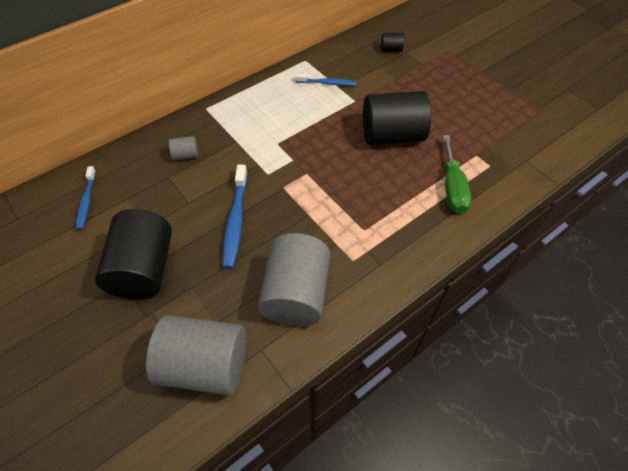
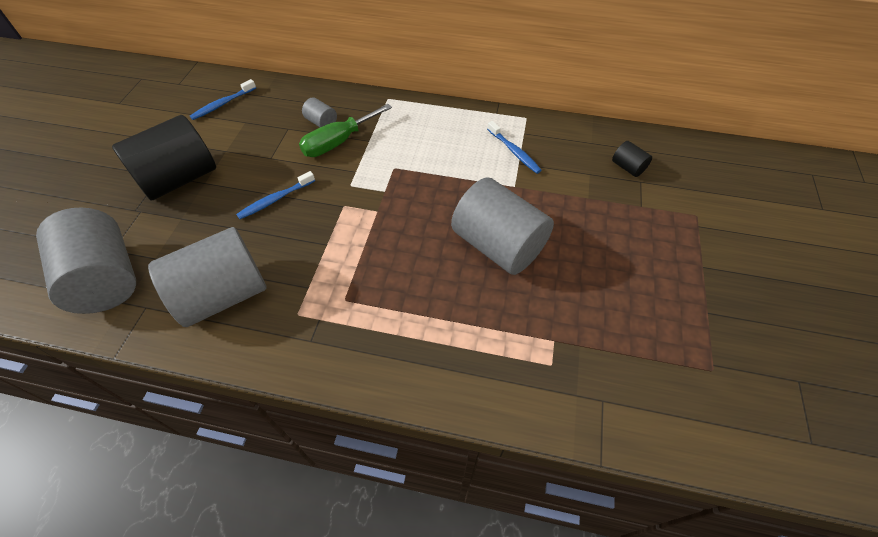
camera: 50 degrees right, 0 degrees up
blue toothbrush [223,165,248,269] -> blue toothbrush [236,171,315,219], size x0.65
black cylinder [363,91,431,145] -> grey cylinder [451,177,554,275]
green screwdriver [443,135,472,214] -> green screwdriver moved to [299,104,392,157]

